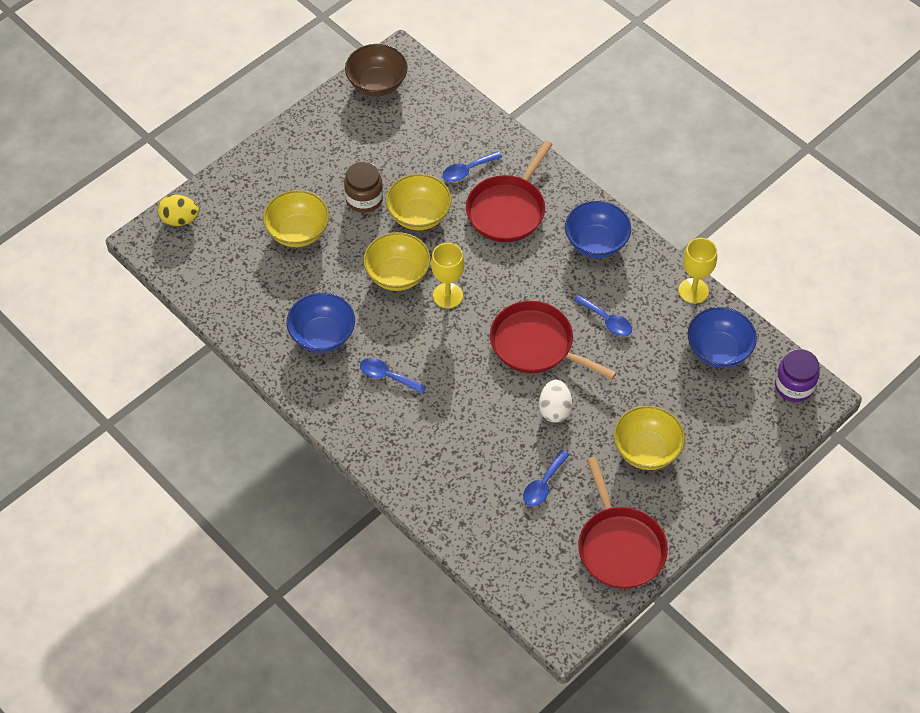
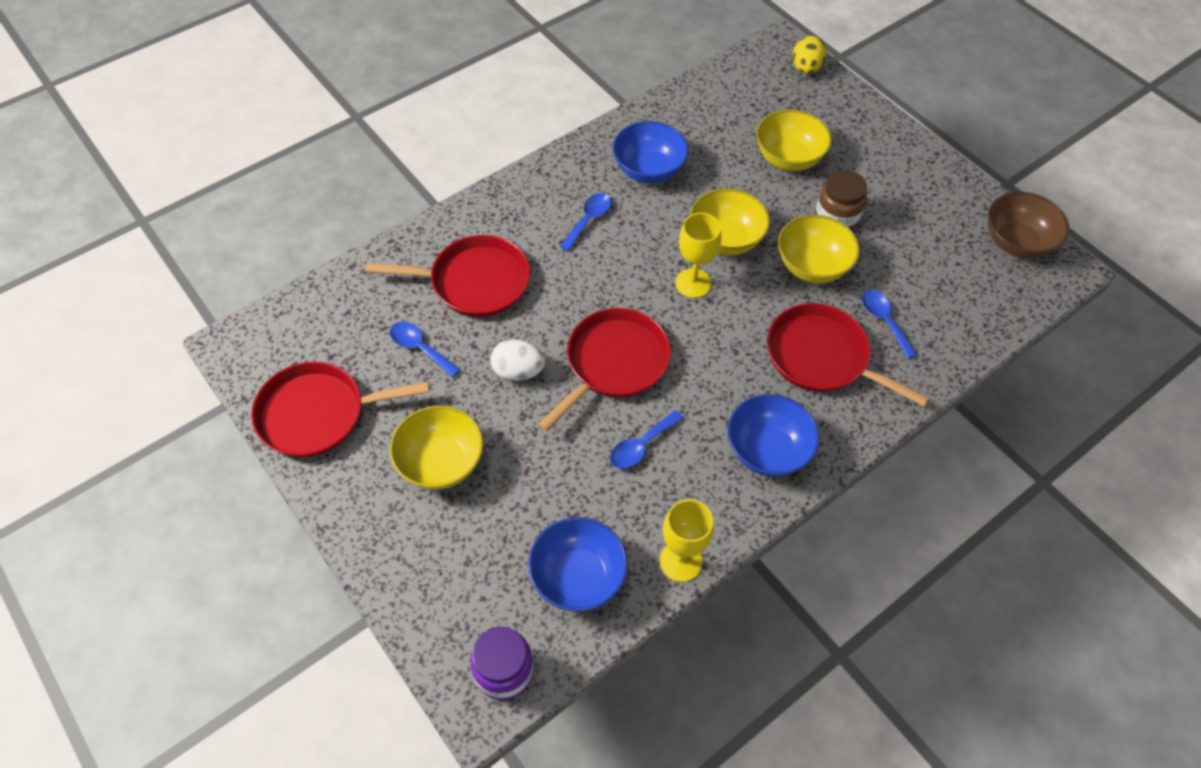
camera: 95 degrees right, 0 degrees up
none -> red pan [366,235,530,317]

